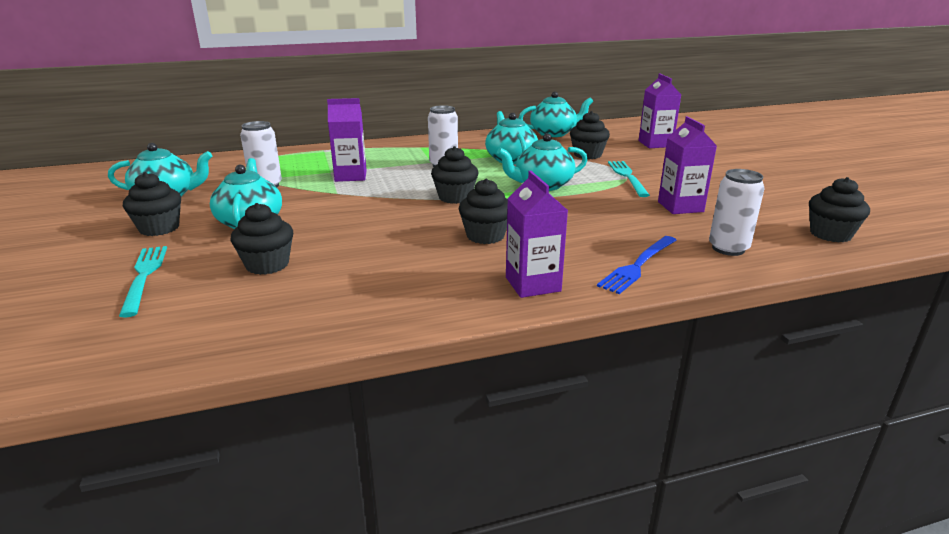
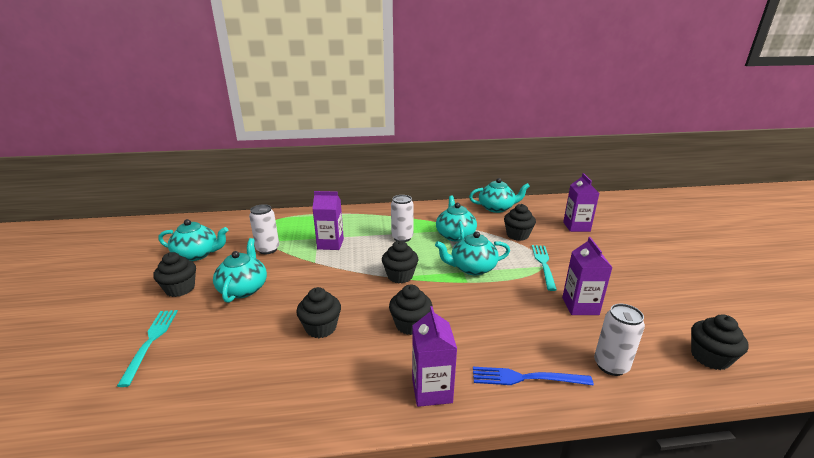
camera: 10 degrees right, 0 degrees up
black cupcake [230,203,293,275] -> black cupcake moved to [296,287,341,338]
blue fork [597,236,677,294] -> blue fork turned 45 degrees clockwise [473,367,594,386]

